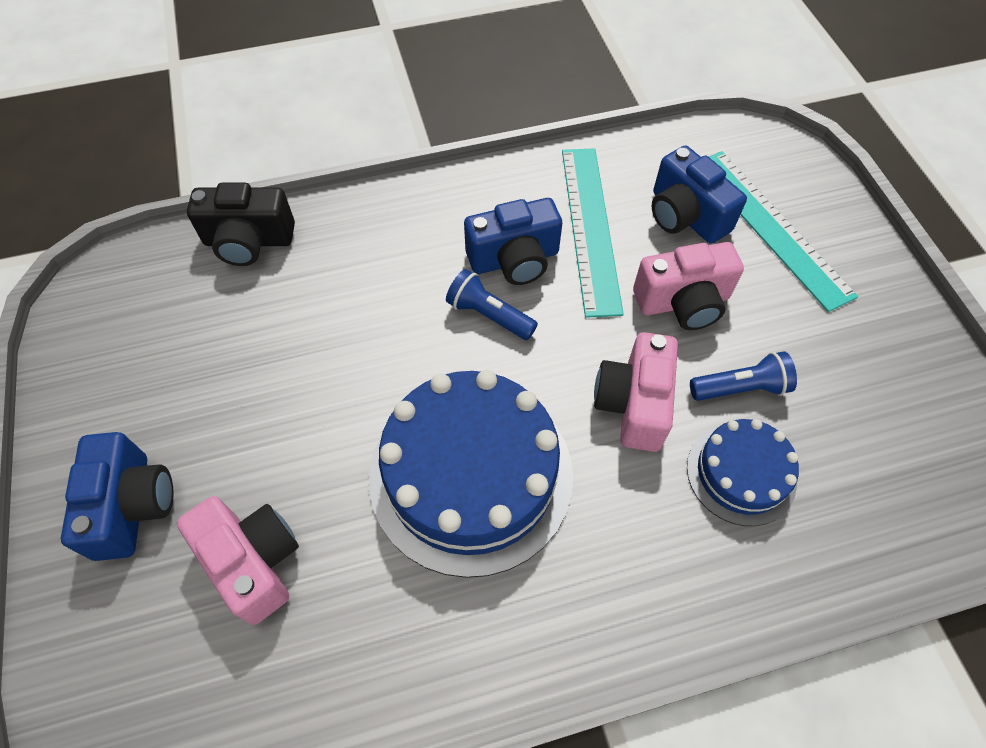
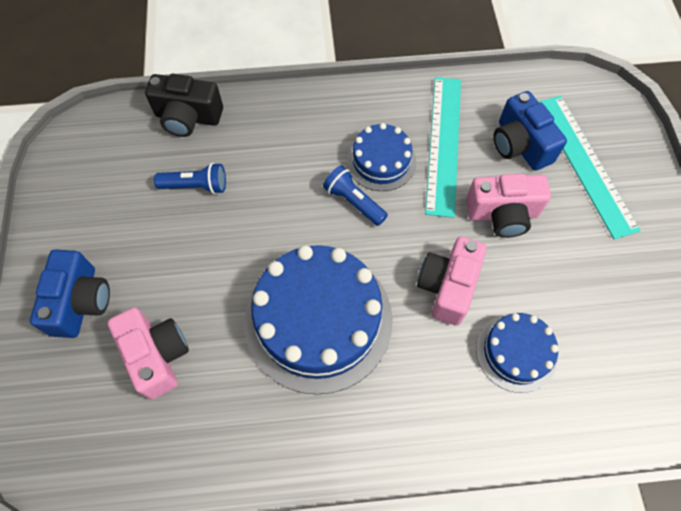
camera: 10 degrees right, 5 degrees up
blue camera [464,198,562,285] -> blue cake [347,123,416,191]
blue flashlight [690,351,797,401] -> blue flashlight moved to [154,163,226,194]

